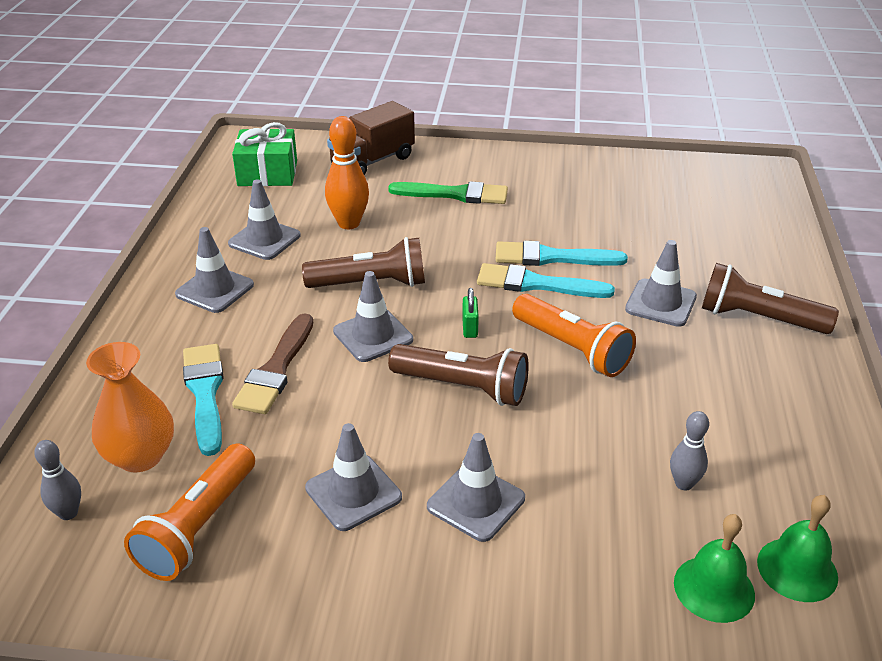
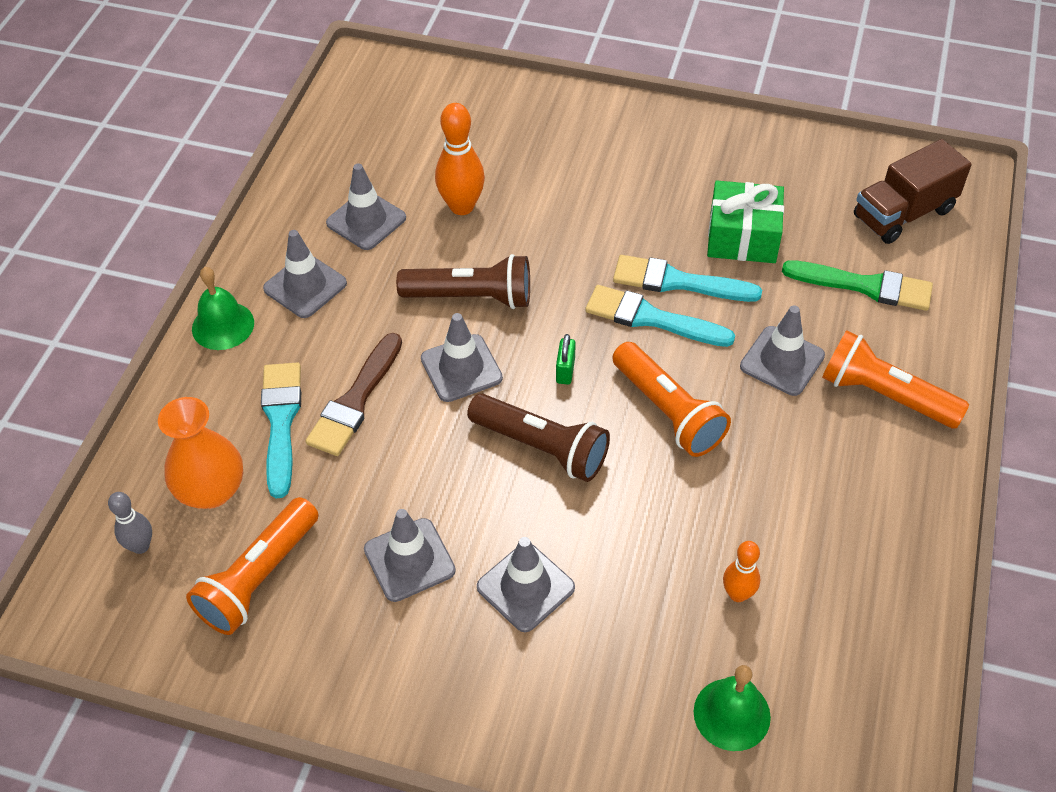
camera: 10 degrees right, 15 degrees up
green gift [232,122,297,186] -> green gift moved to [707,180,784,263]
brown truck [327,101,415,175] -> brown truck moved to [854,139,972,244]
green brush [388,181,508,204] -> green brush moved to [782,260,933,311]
grey bowling pin [670,411,709,491] -> orange bowling pin [723,541,760,602]
brown flashlight [702,263,839,334] -> orange flashlight [822,330,969,429]
green bell [757,495,838,602] -> green bell moved to [192,267,254,350]

